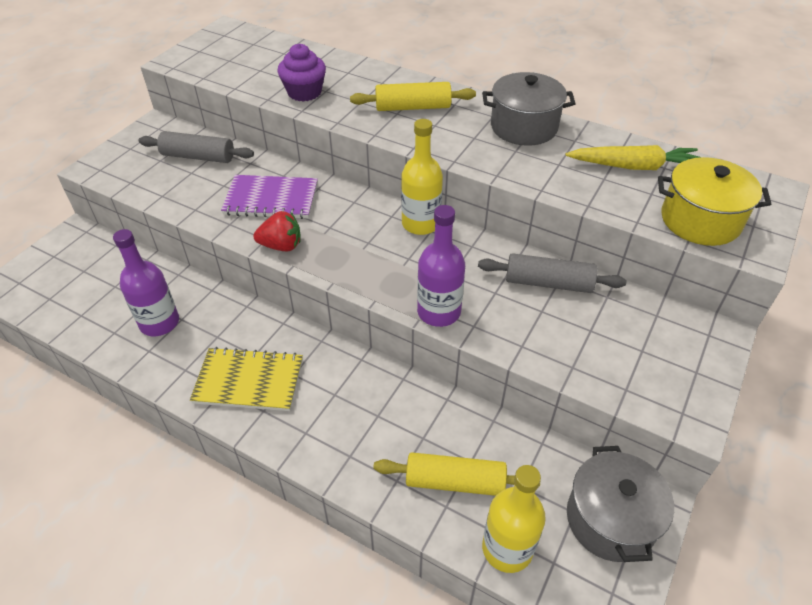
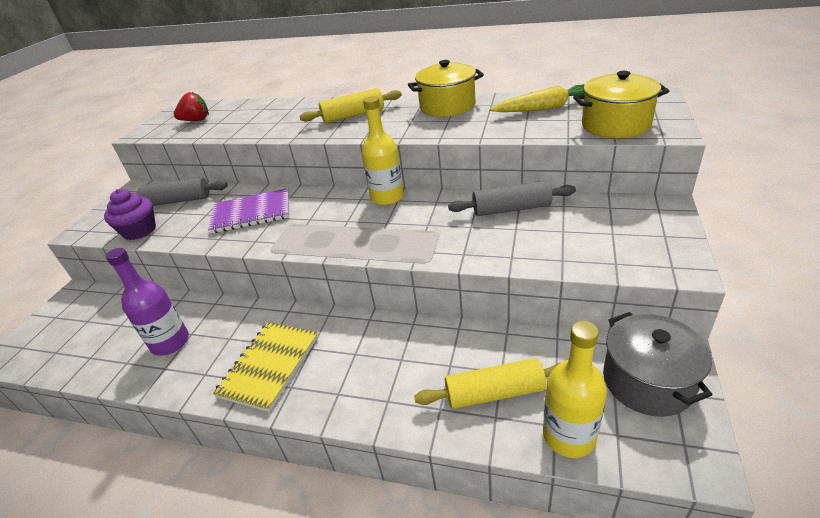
camera: 10 degrees left, 10 degrees down
yellow notebook [190,347,303,411] -> yellow notebook turned 60 degrees counterclockwise [213,322,318,412]
red strawberry [253,211,301,251] -> red strawberry moved to [174,92,209,121]
purple cupcake [278,44,326,102] -> purple cupcake moved to [104,189,156,240]
purple bottle [417,205,465,327] -> none
grey pot [482,72,576,146] -> yellow pot [408,60,484,117]

